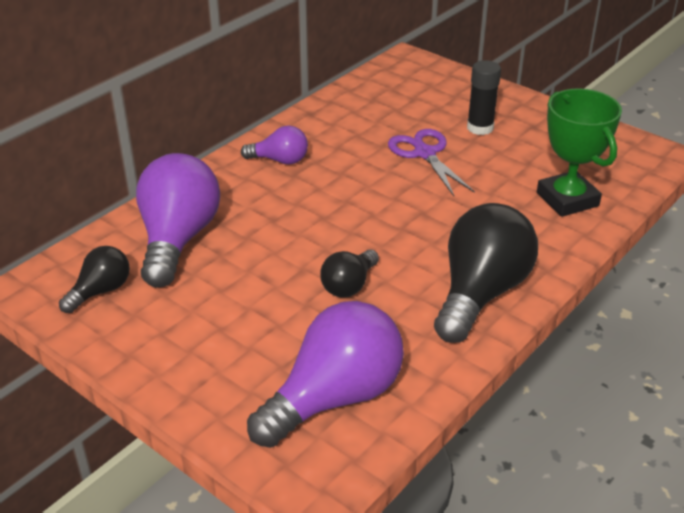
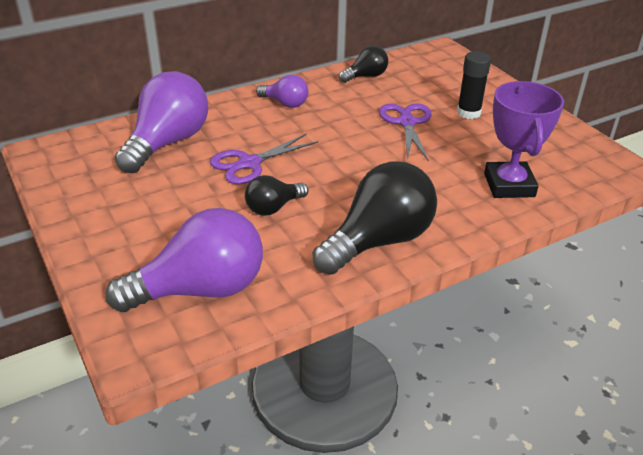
camera: 20 degrees right, 0 degrees up
black light bulb [59,246,130,313] -> black light bulb moved to [339,46,388,83]
green trophy [537,88,622,217] -> purple trophy [484,81,564,198]
none -> purple scissors [210,134,318,184]

